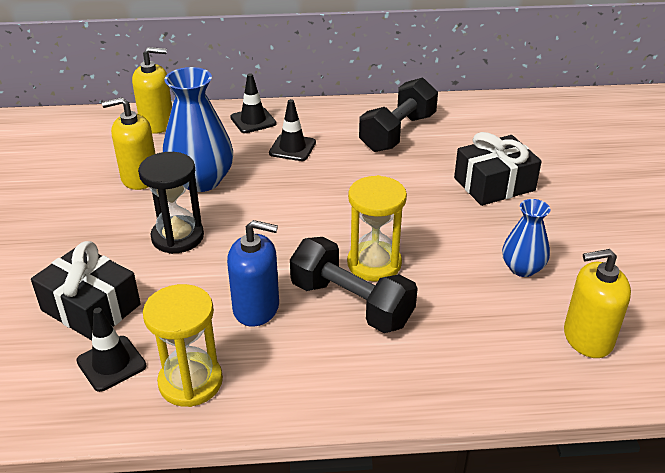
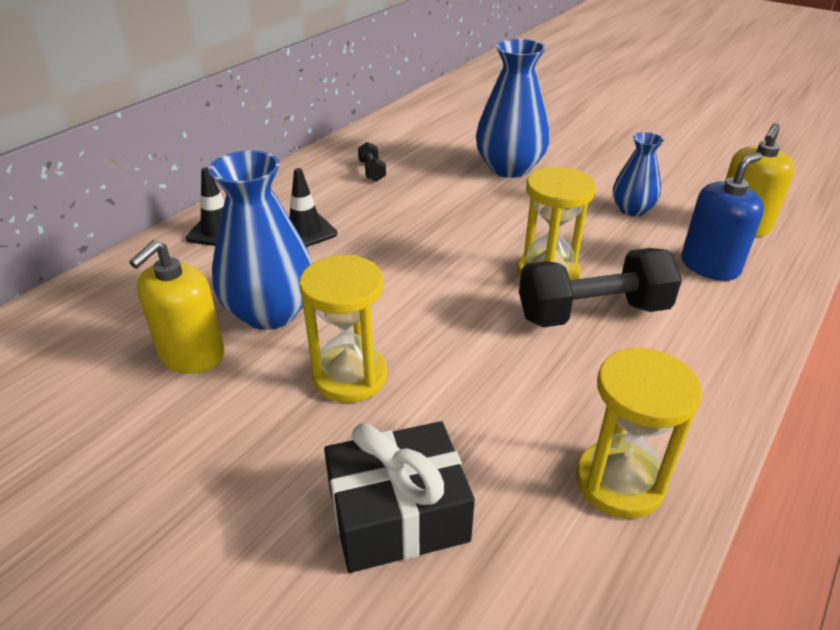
camera: 50 degrees left, 0 degrees up
black traffic cone [76,308,147,392] -> none
yellow soap dispenser [132,47,172,134] -> none
black hourglass [138,152,204,254] -> yellow hourglass [299,255,387,403]
blue soap dispenser [227,220,279,327] -> blue soap dispenser moved to [681,153,764,281]
black dumbbell [359,77,438,152] -> black dumbbell [358,142,386,182], size x0.45
black gift [454,132,542,206] -> blue vase [476,39,550,178]

